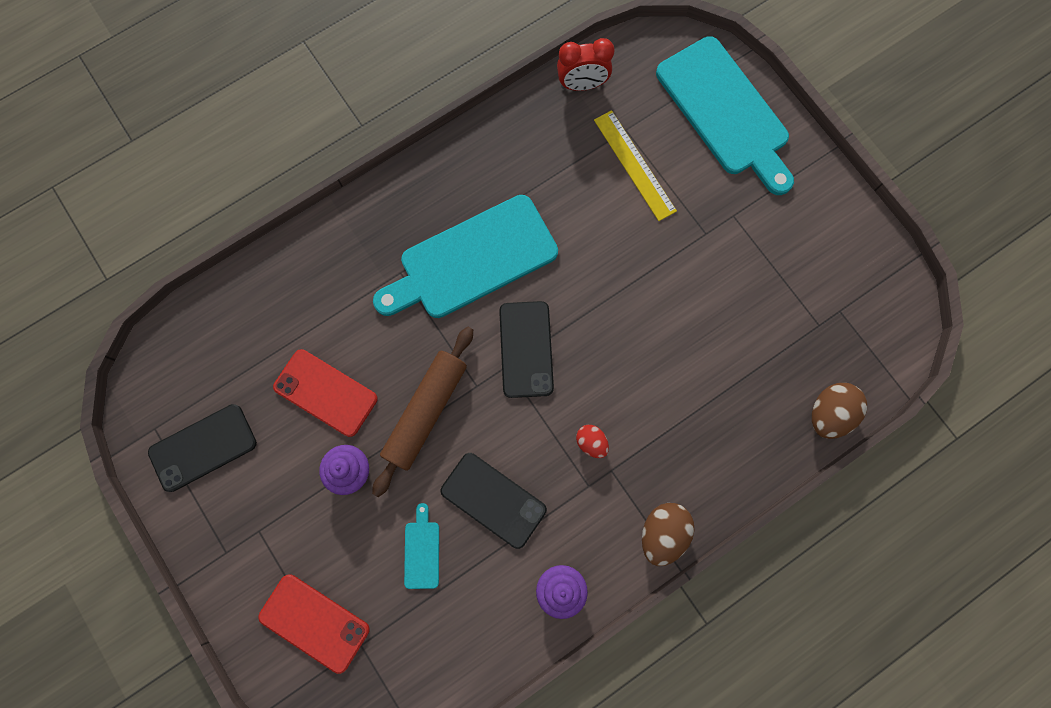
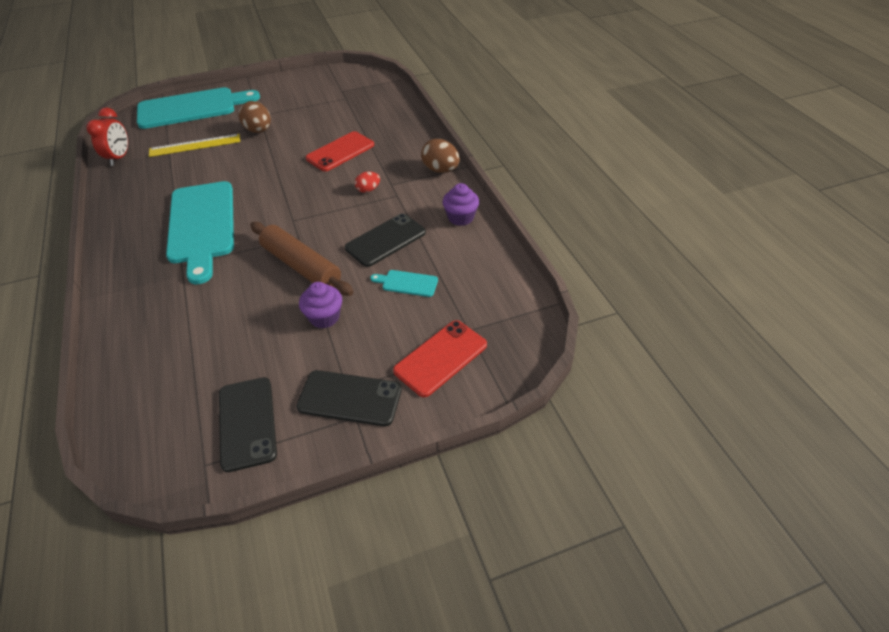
camera: 75 degrees left, 30 degrees down
red phone [273,349,378,437] -> red phone moved to [306,131,374,171]
black phone [499,301,554,398] -> black phone moved to [296,370,402,426]
brown egg [812,383,867,439] -> brown egg moved to [239,101,271,133]

